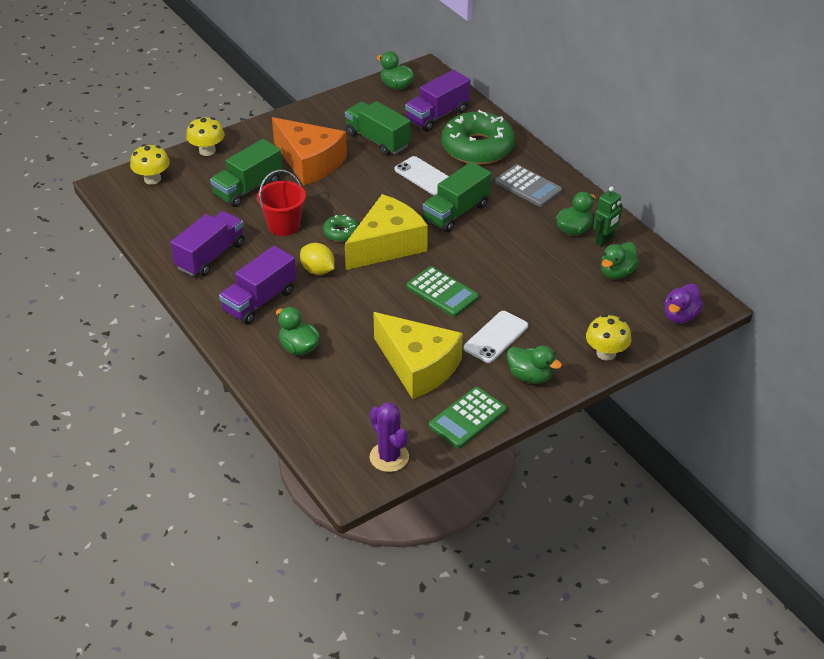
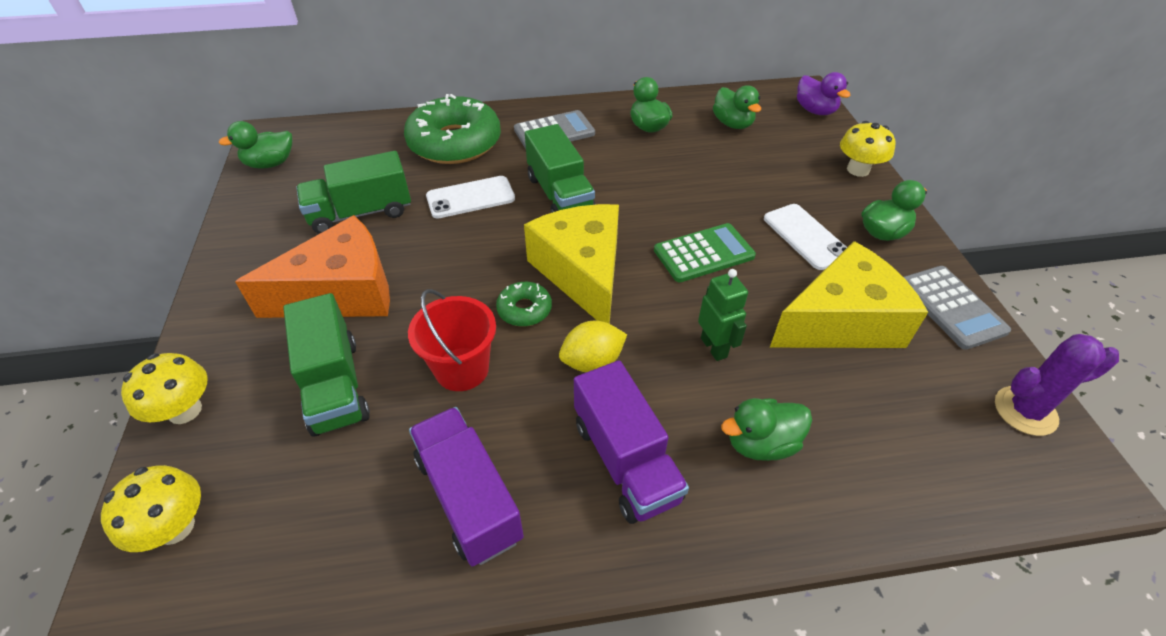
camera: 65 degrees left, 5 degrees up
purple truck [405,70,470,132] -> none
green calculator [429,387,507,448] -> grey calculator [904,266,1011,350]
green robot [593,186,622,247] -> green robot moved to [698,269,748,361]

